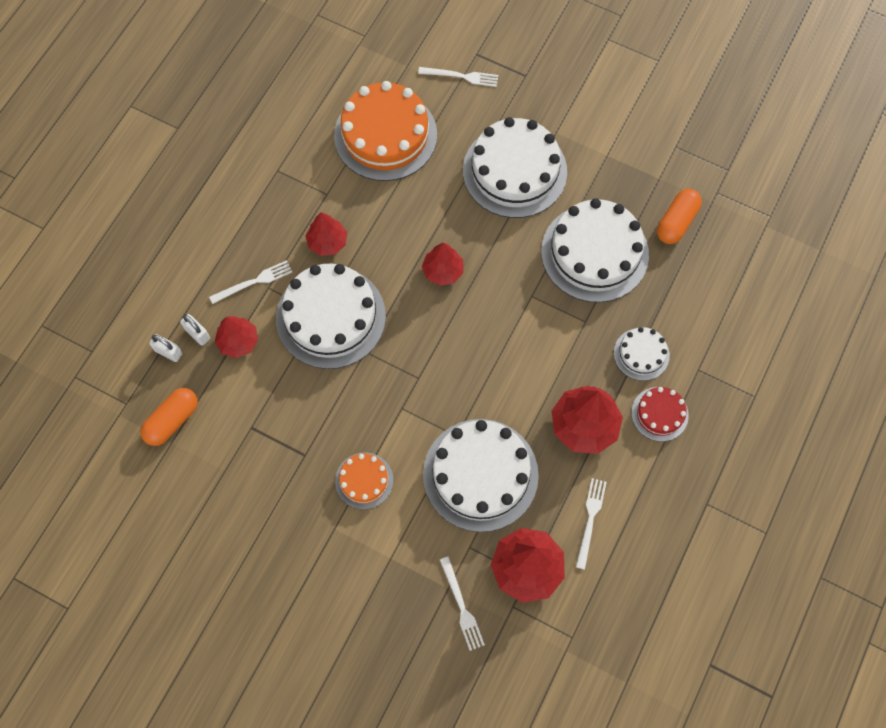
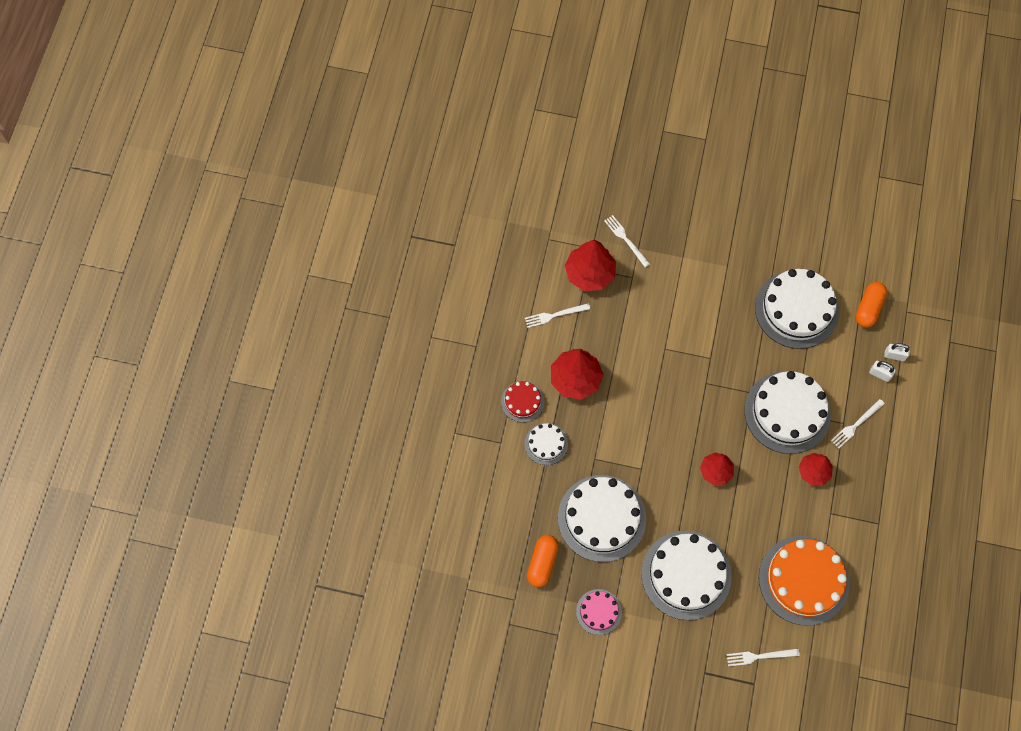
camera: 165 degrees right, 0 degrees up
red tree [215,316,258,358] -> none
orange cake [335,453,393,509] -> none
white cake [423,419,539,532] -> white cake moved to [755,269,839,349]
white fork [576,478,607,570] -> white fork turned 75 degrees clockwise [525,303,590,328]
none -> pink cake [576,589,622,635]

